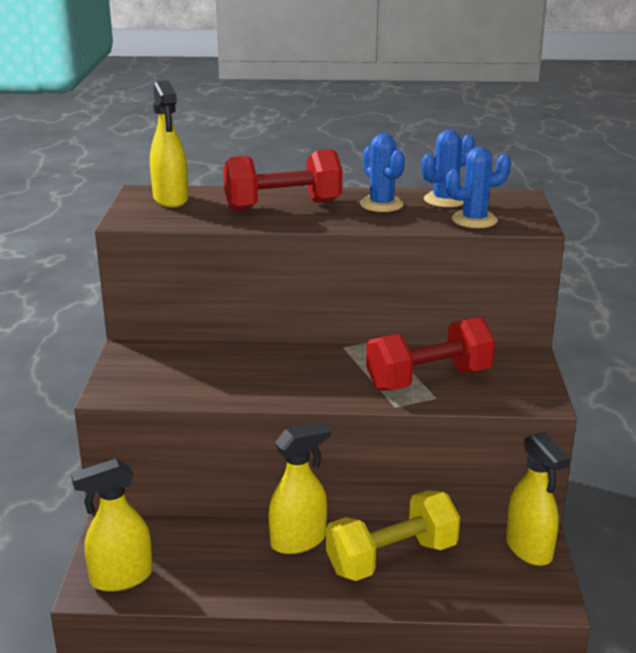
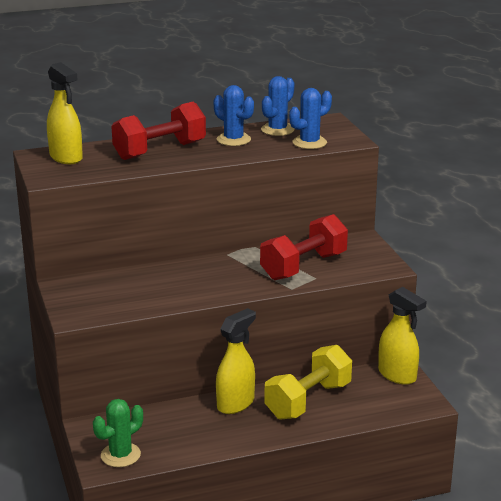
camera: 20 degrees left, 0 degrees up
yellow spray bottle [71,459,153,591] -> green cactus [93,399,143,467]

